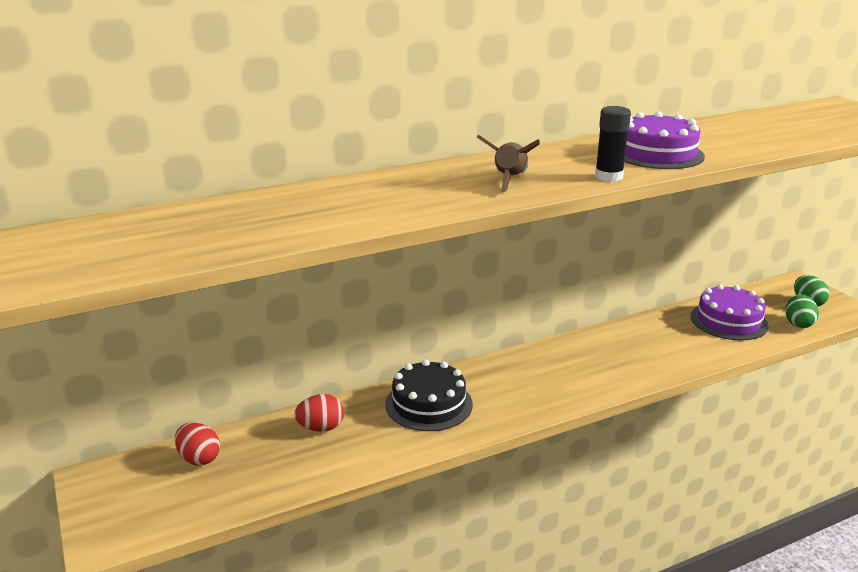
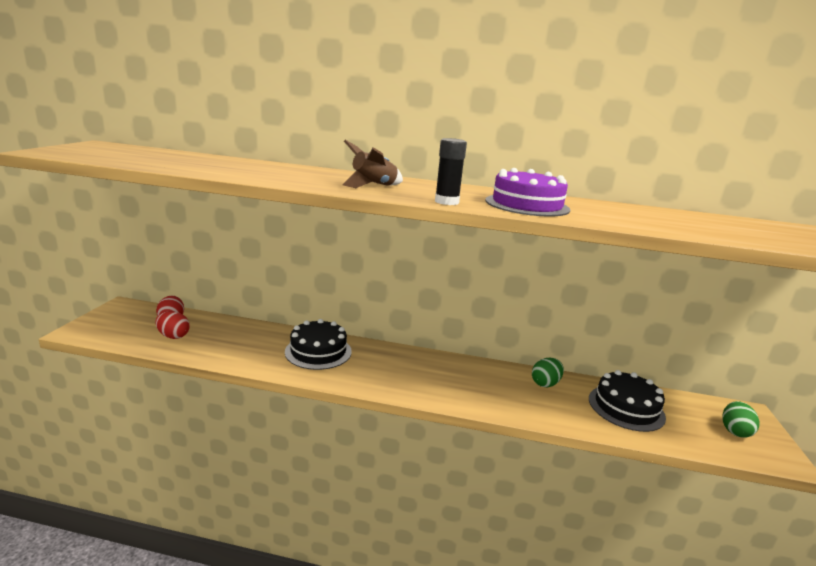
camera: 35 degrees right, 5 degrees down
red egg [294,394,344,432] -> red egg moved to [156,311,190,339]
purple cake [691,284,769,340] -> black cake [589,370,666,432]
green egg [785,295,819,328] -> green egg moved to [532,358,564,387]

